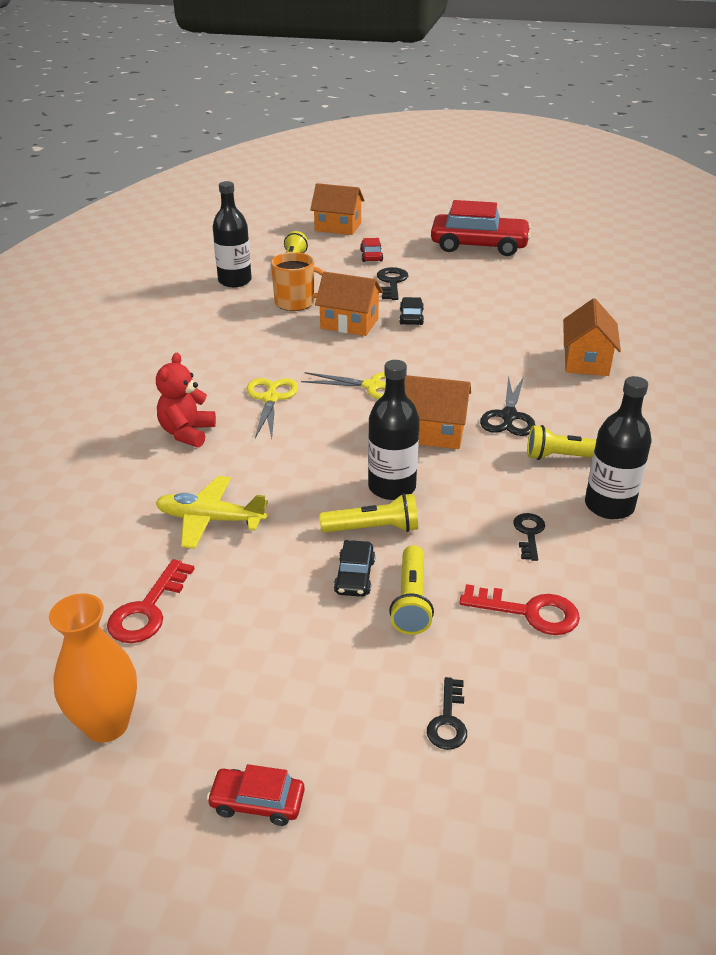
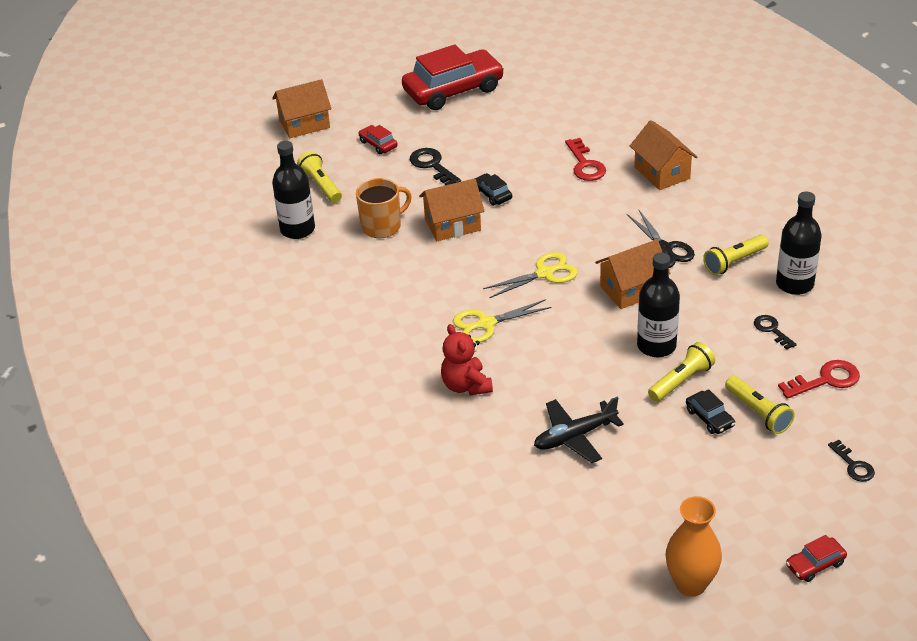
camera: 35 degrees left, 5 degrees up
red key [107,559,194,643] -> red key moved to [565,138,606,181]
yellow plane [155,476,268,549] -> black plane [534,397,624,463]
yellow scissors [246,378,298,439] -> yellow scissors turned 75 degrees counterclockwise [453,299,551,342]

